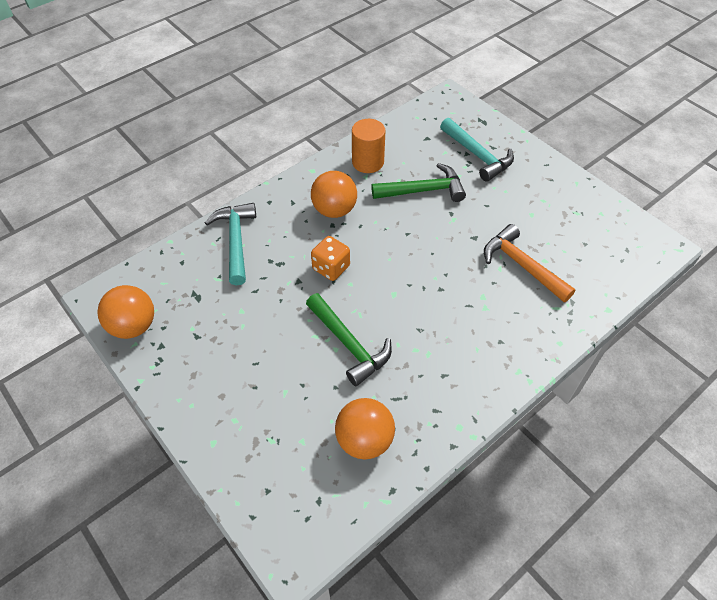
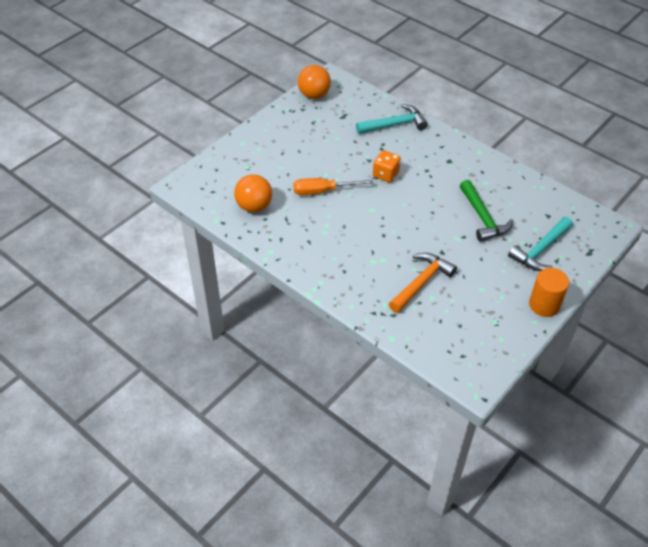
camera: 80 degrees right, 5 degrees down
green hammer [306,293,392,386] -> orange screwdriver [293,178,374,195]
orange ball [311,171,357,218] -> none
orange cylinder [352,119,386,173] -> orange cylinder moved to [529,268,569,317]

